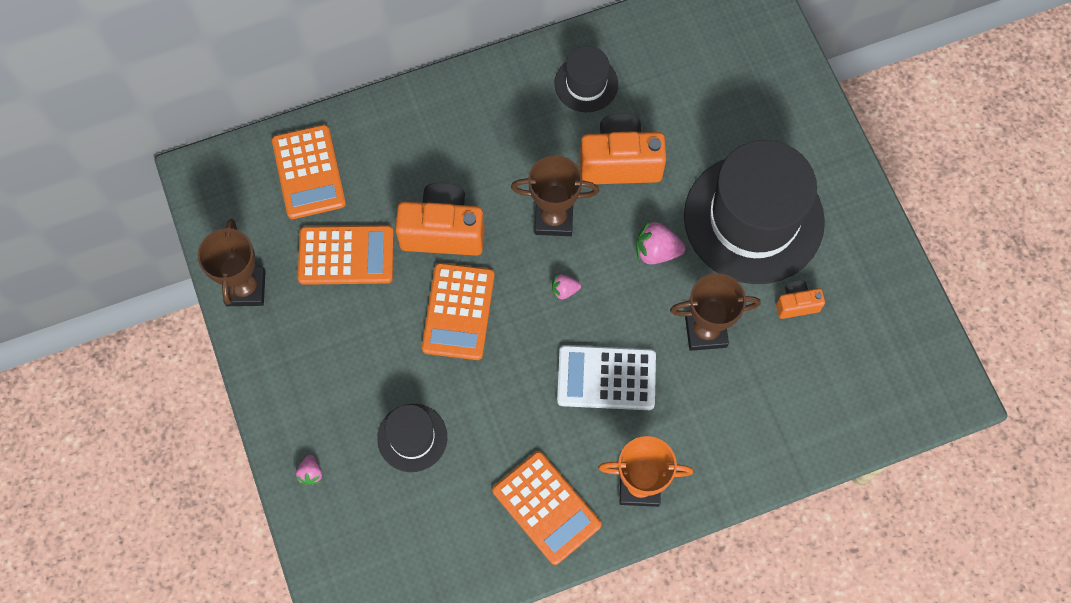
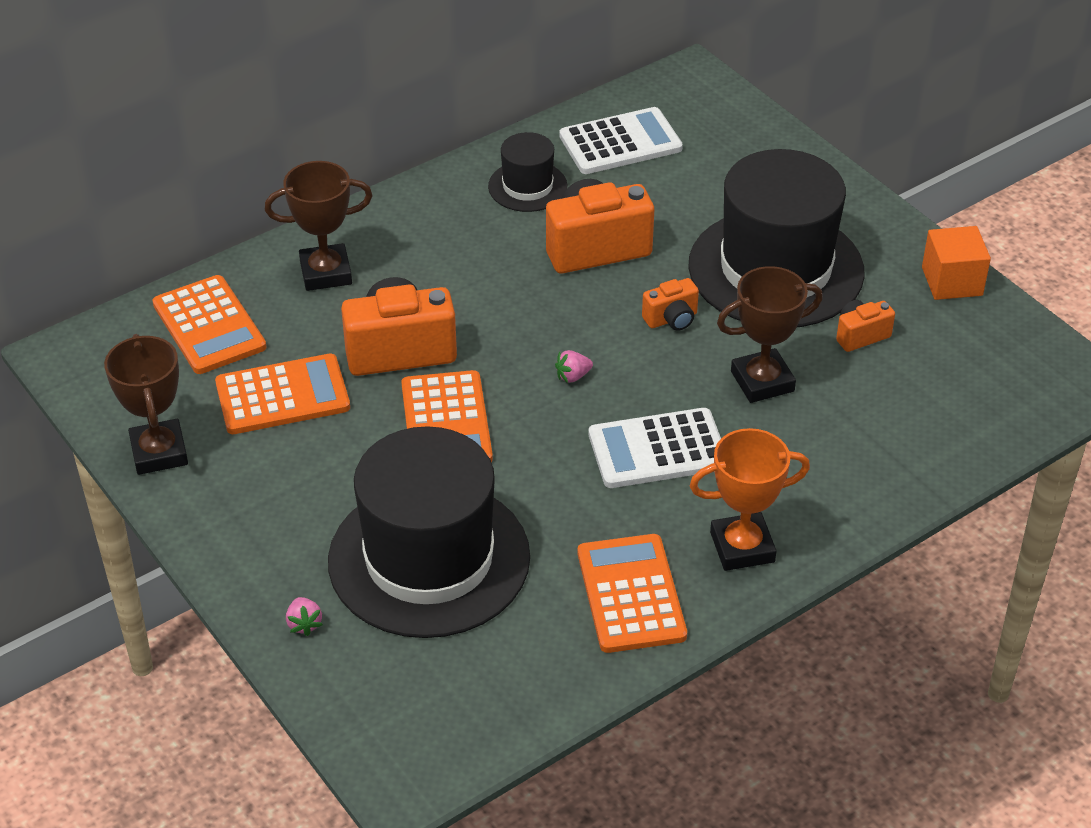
camera: 15 degrees left, 25 degrees down
black hat [377,404,447,472] -> black hat [328,426,530,638], size x2.12
orange calculator [492,451,602,565] -> orange calculator turned 135 degrees counterclockwise [578,534,687,653]
brown trophy [511,155,599,236] -> brown trophy moved to [265,161,373,291]
pink strawberry [636,220,686,264] -> orange camera [642,278,699,331]
none -> white calculator [559,107,683,174]
none -> orange cube [922,226,991,300]

